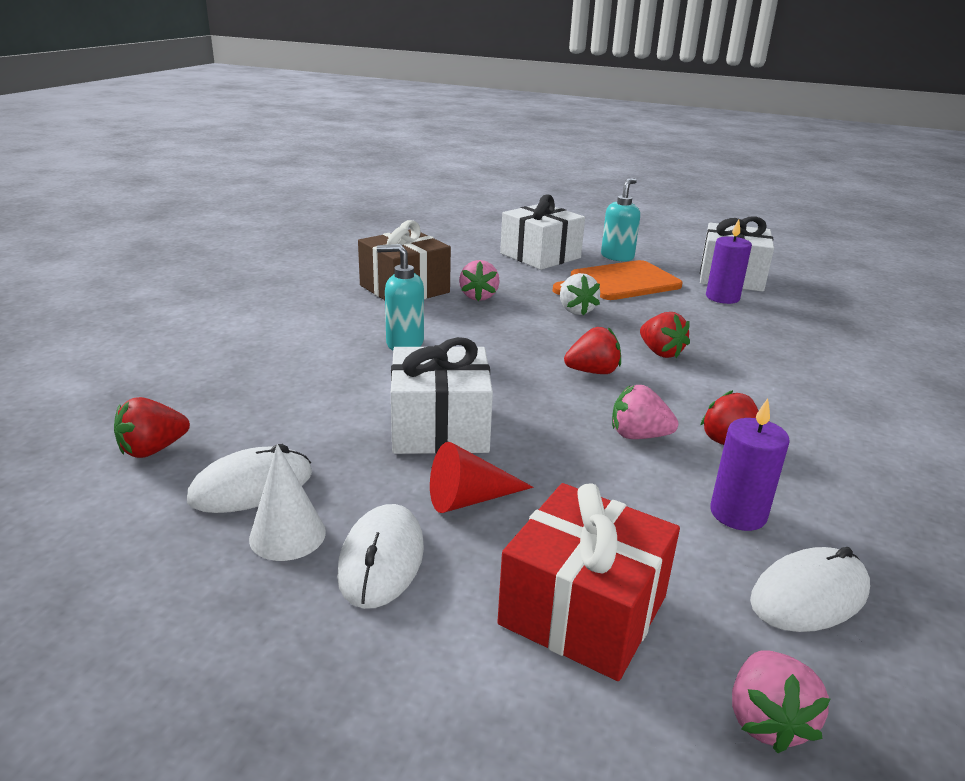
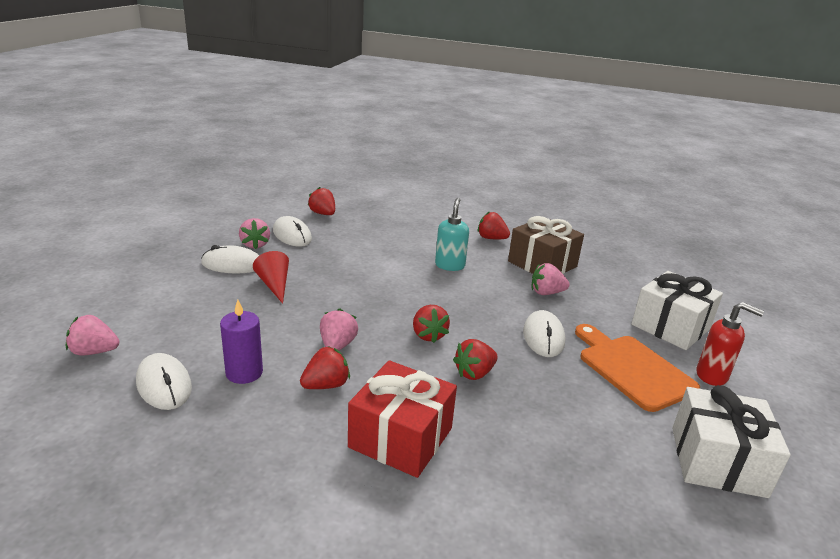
camera: 85 degrees right, 0 degrees up
white cone [249,444,326,561] -> pink strawberry [239,218,270,249]
white gift [391,337,493,454] -> none
red gift [498,483,680,681] -> red gift moved to [348,360,457,478]
white strawberry [560,273,600,316] -> white mouse [523,310,565,357]
turquoise soap dispenser [601,178,640,261] -> red soap dispenser [696,302,764,386]
purple candle [706,219,752,304] -> none
none -> red strawberry [478,211,510,239]

